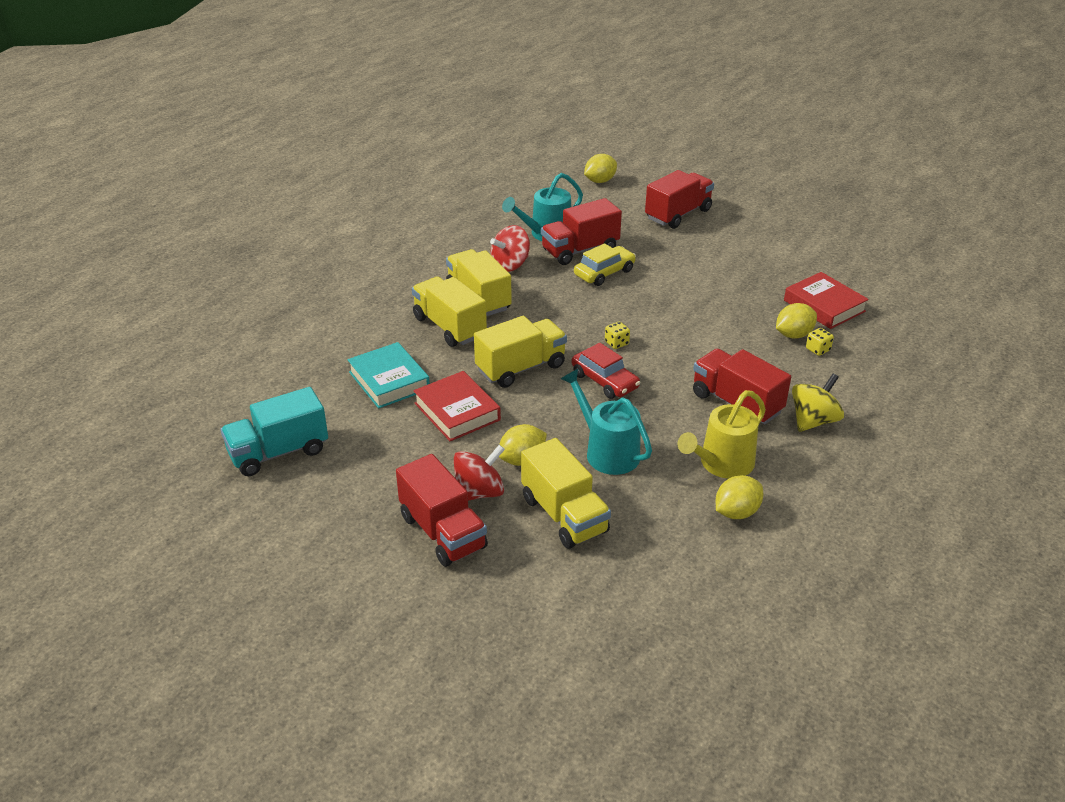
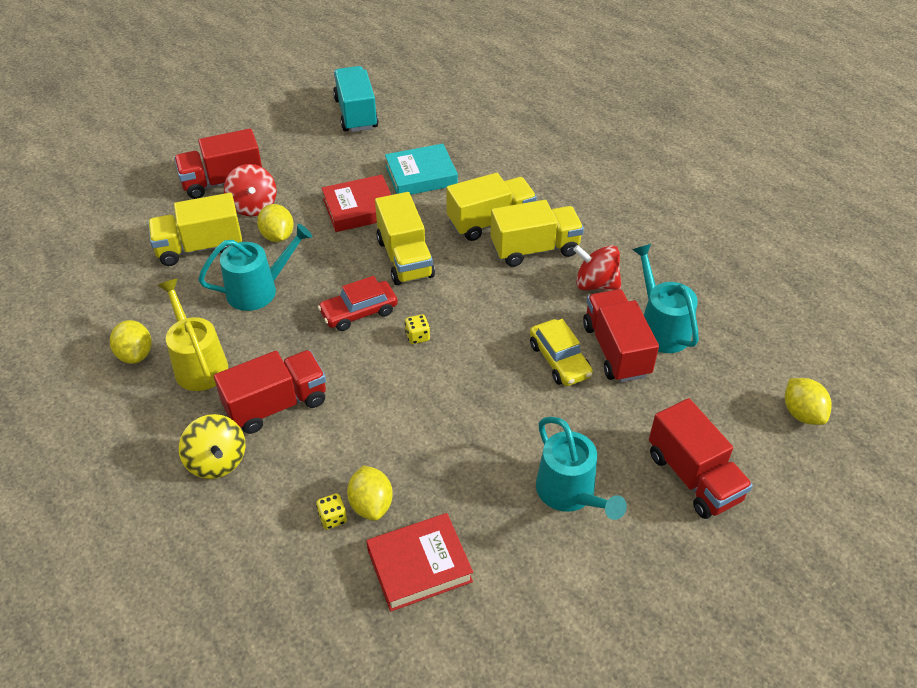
camera: 105 degrees right, 10 degrees up
red spinning top [490,225,530,272] -> red spinning top turned 45 degrees counterclockwise [573,245,621,291]
none -> turquoise watering can [536,417,627,520]

